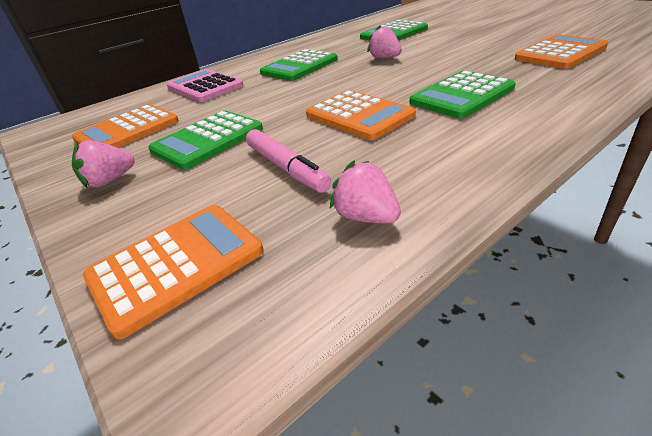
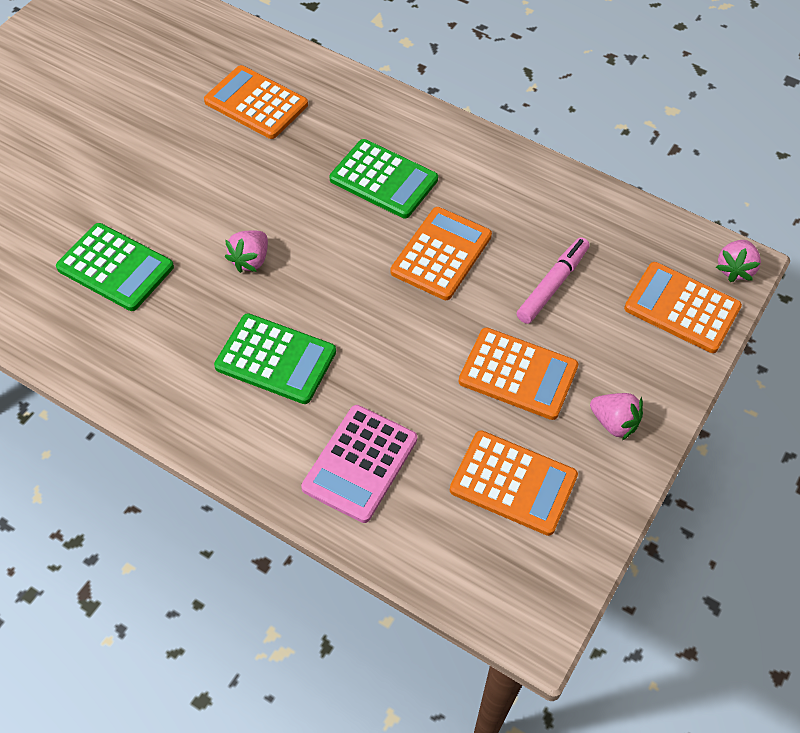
camera: 115 degrees left, 20 degrees up
green calculator [148,110,263,170] -> orange calculator [458,327,578,420]
pink strawberry [330,161,401,223] -> pink strawberry moved to [716,240,761,282]

